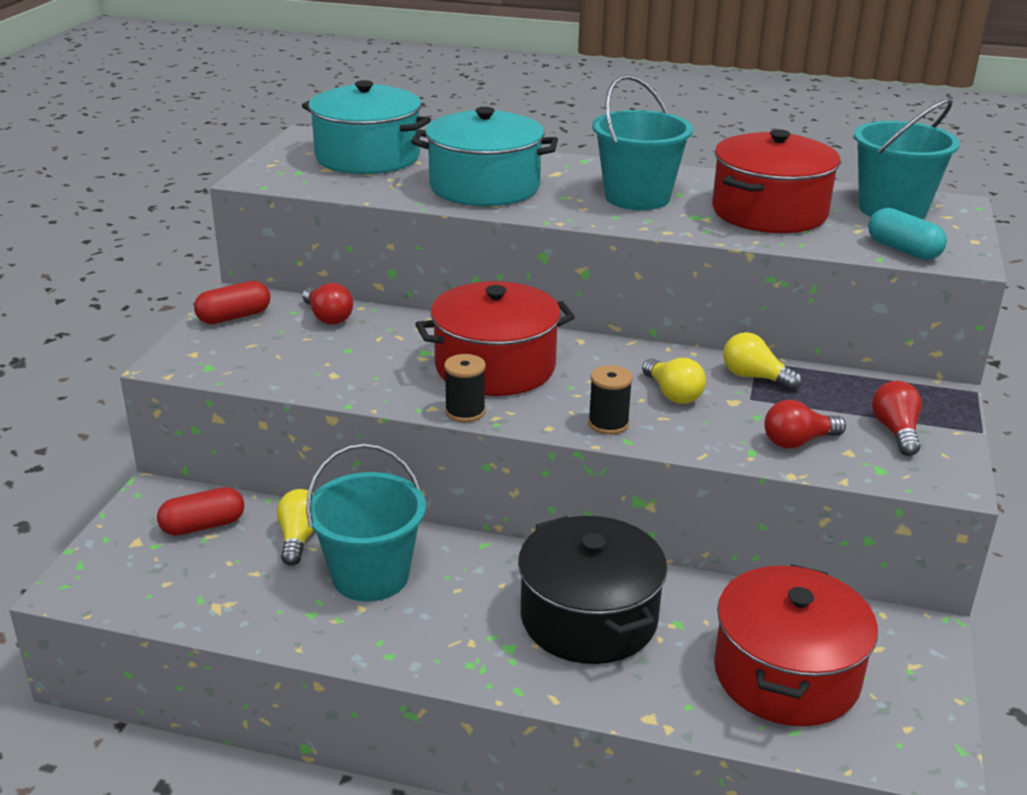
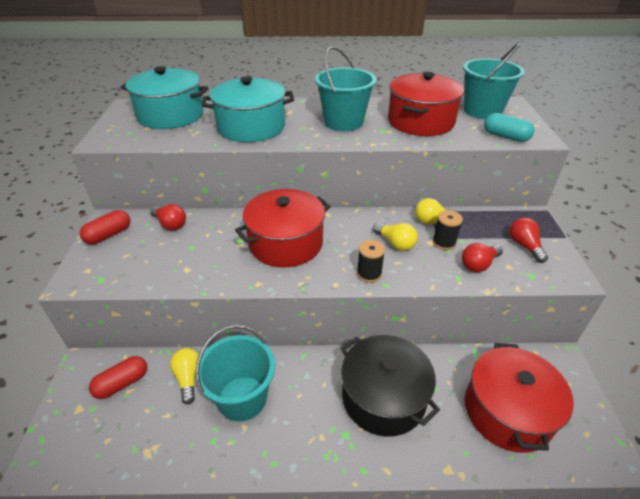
camera: 15 degrees left, 10 degrees up
black spool [444,354,486,422] -> black spool moved to [432,210,463,250]

